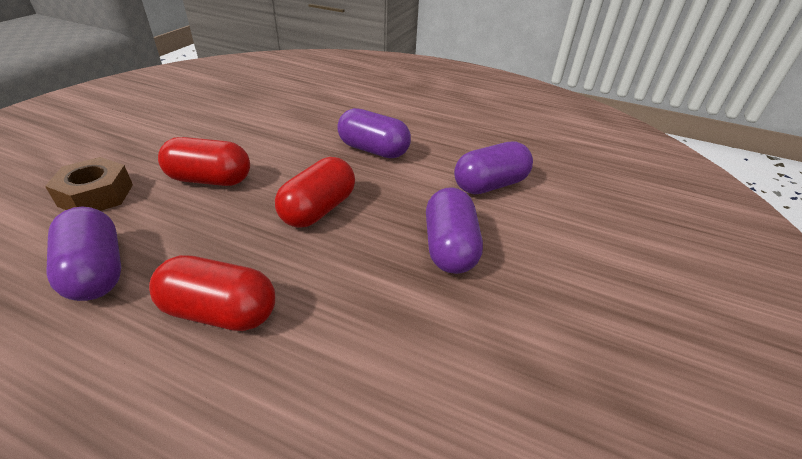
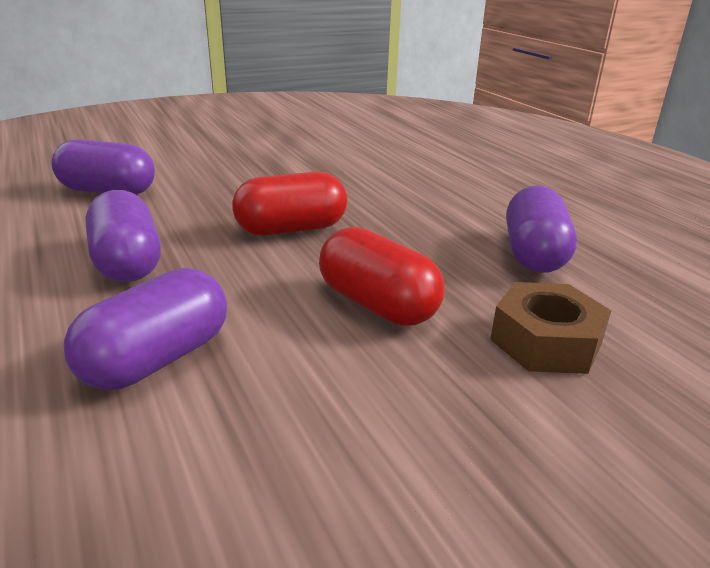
camera: 140 degrees left, 10 degrees down
red capsule [149,255,275,331] -> none
purple capsule [426,187,483,274] -> purple capsule moved to [64,268,227,390]

